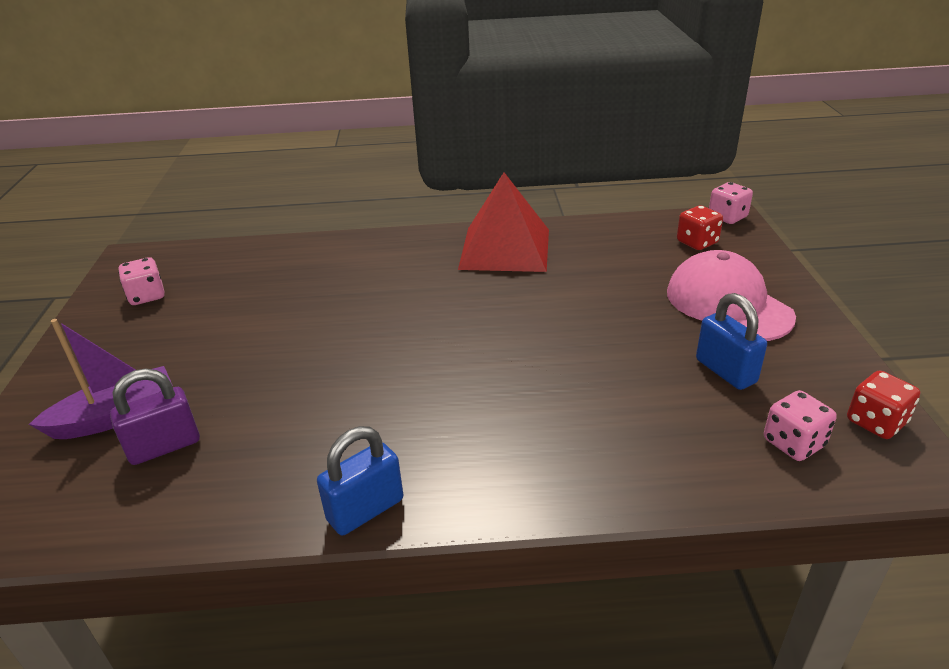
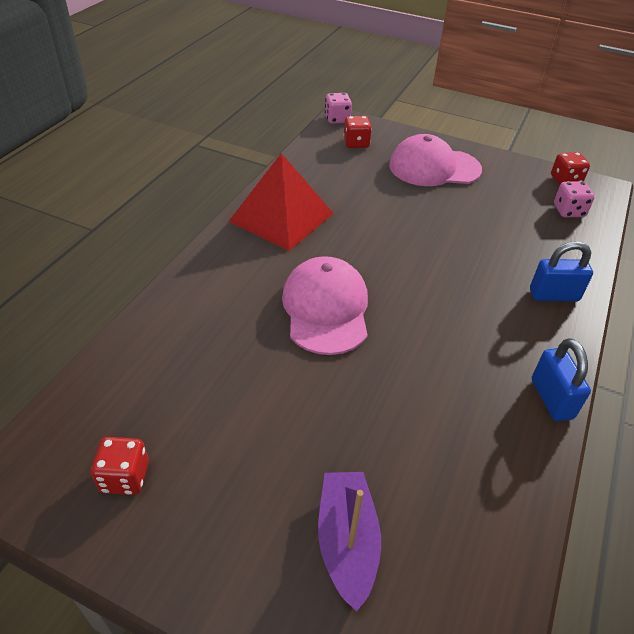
camera: 65 degrees left, 10 degrees up
purple padlock [110,369,200,465] -> none
pink dice [118,257,165,305] -> red dice [91,437,149,495]
blue padlock [696,293,767,390] -> blue padlock moved to [530,241,593,301]
none -> pink cap [282,256,368,355]

